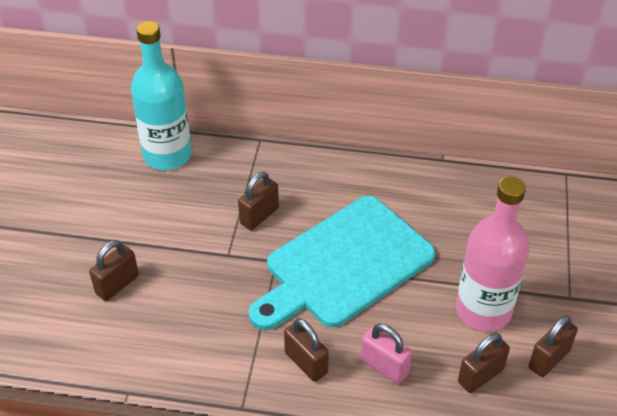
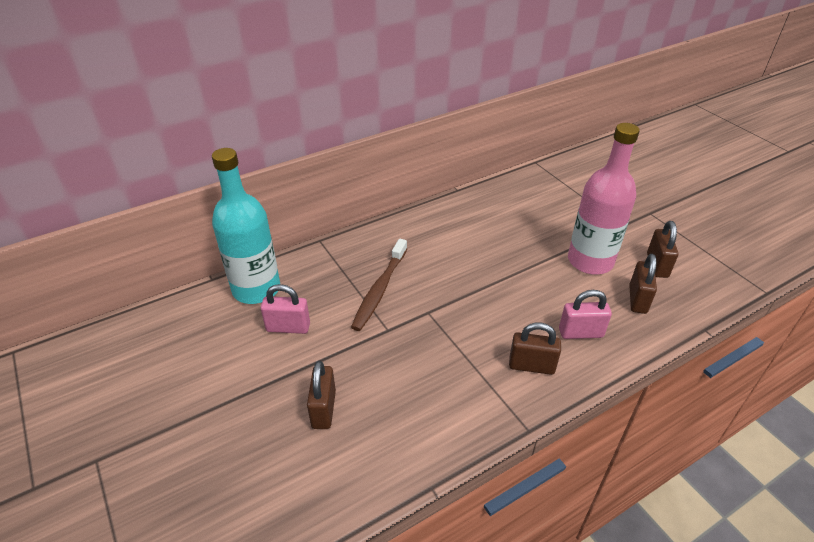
camera: 40 degrees left, 5 degrees down
brown padlock [238,172,279,230] -> brown toothbrush [351,239,407,331]
turquoise cutting board [249,196,436,330] -> none
none -> pink padlock [261,284,310,334]

